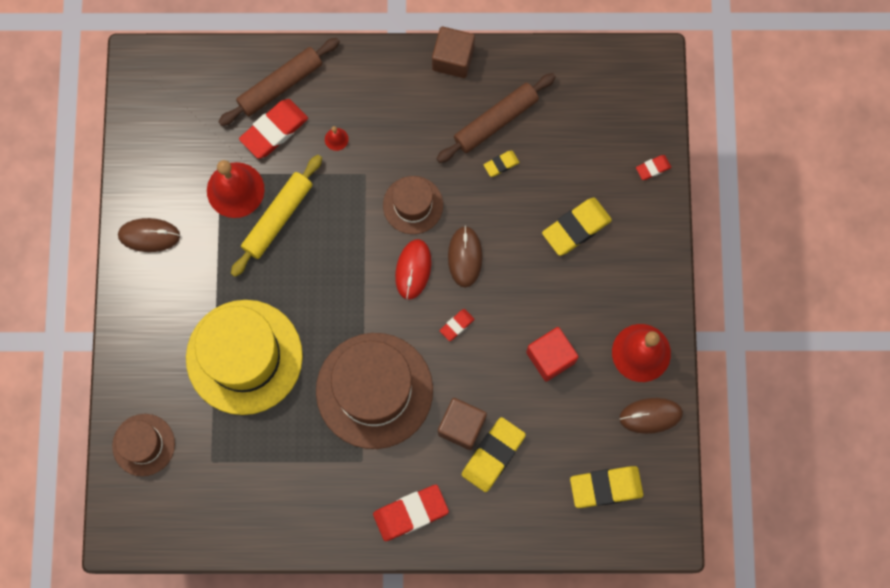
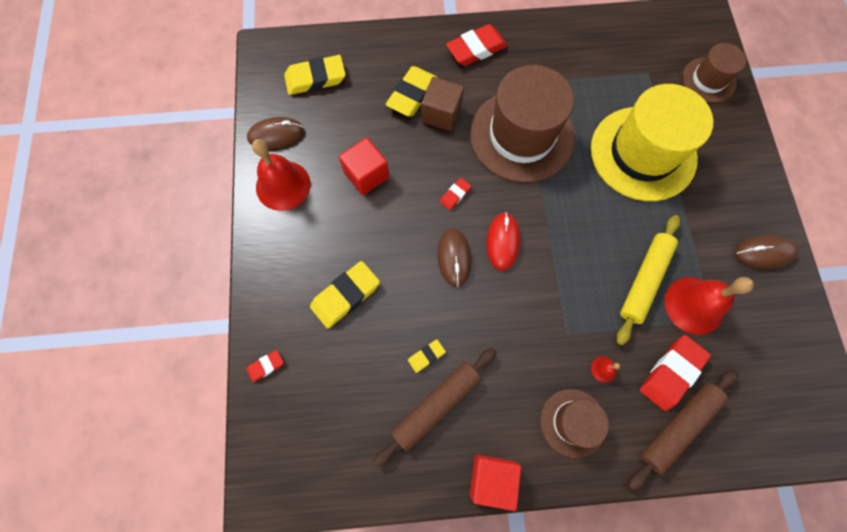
camera: 175 degrees right, 5 degrees down
brown hat [383,176,443,234] -> brown hat moved to [540,389,609,458]
brown cube [432,26,475,78] -> red cube [470,454,521,511]

